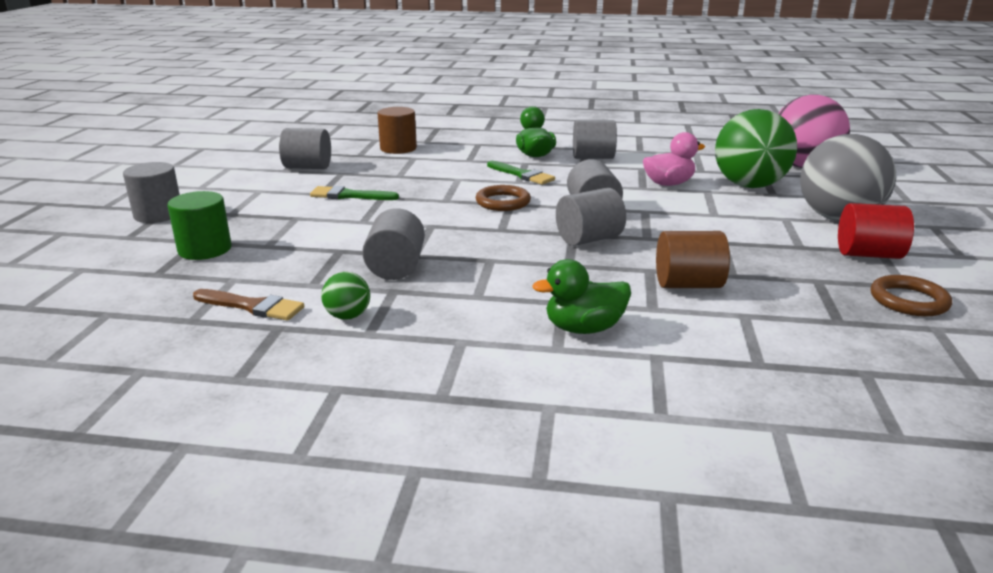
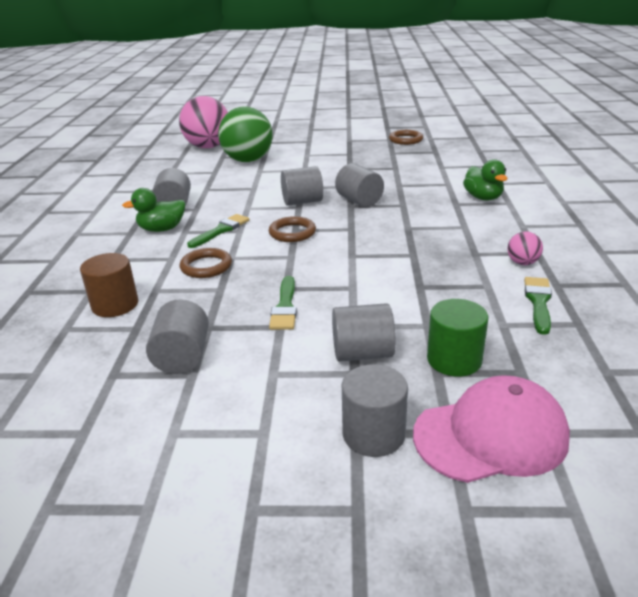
camera: 95 degrees left, 5 degrees up
brown brush [193,289,304,321] -> green brush [524,277,552,335]
green ball [321,272,370,320] -> pink ball [507,231,543,265]
grey cylinder [362,208,425,280] -> grey cylinder moved to [332,303,396,362]
pink duck [643,132,705,186] -> none
brown cylinder [656,231,730,288] -> none
grey ball [800,134,896,221] -> none
red cylinder [838,203,914,259] -> none
none -> brown ring [180,248,232,278]
none -> pink cap [413,375,570,483]

